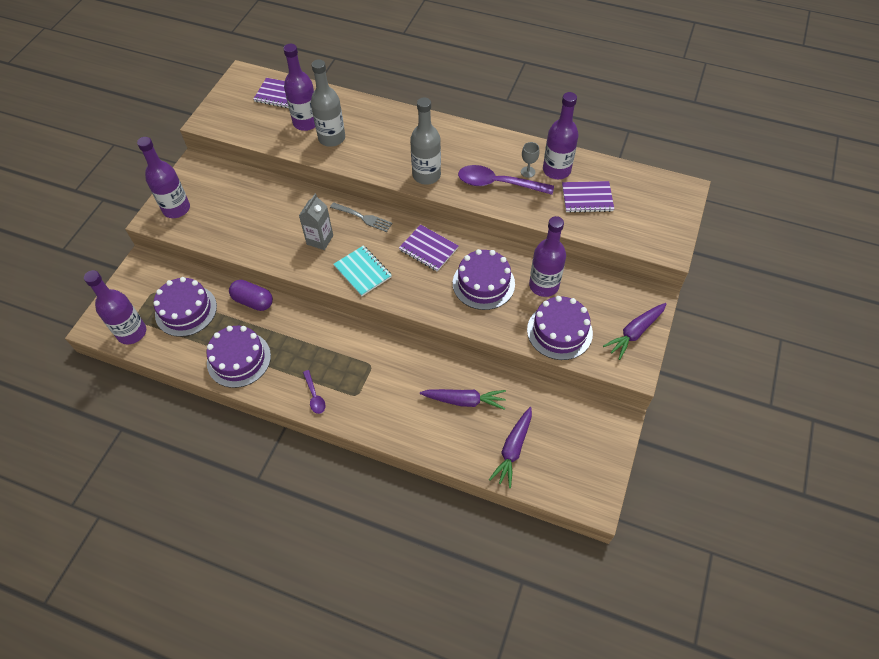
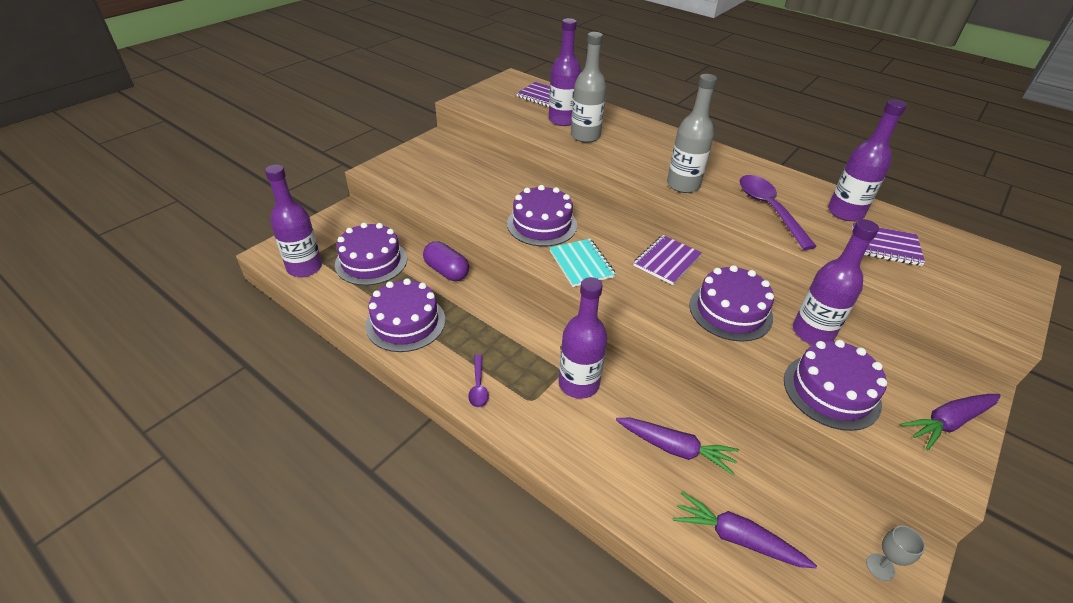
camera: 15 degrees right, 15 degrees down
purple bottle [137,137,190,218] -> purple bottle moved to [559,277,608,399]
grey carton [299,193,333,250] -> purple cake [507,185,577,246]
grey fork [330,202,393,232] -> none
purple notebook [399,225,459,271] -> purple notebook turned 75 degrees clockwise [633,235,702,285]
purple spoon [458,165,554,195] -> purple spoon turned 45 degrees clockwise [739,175,817,250]
purple carrot [489,407,532,488] -> purple carrot turned 75 degrees clockwise [673,492,817,568]
grey goblet [521,142,539,178] -> grey goblet moved to [866,526,925,581]

